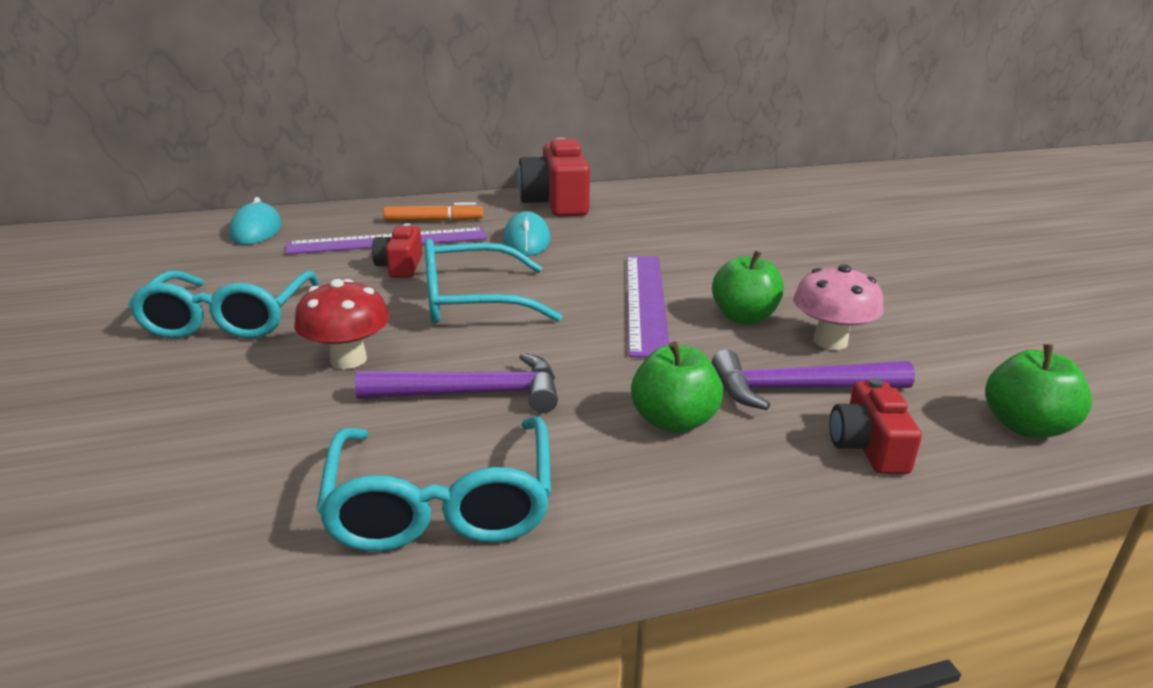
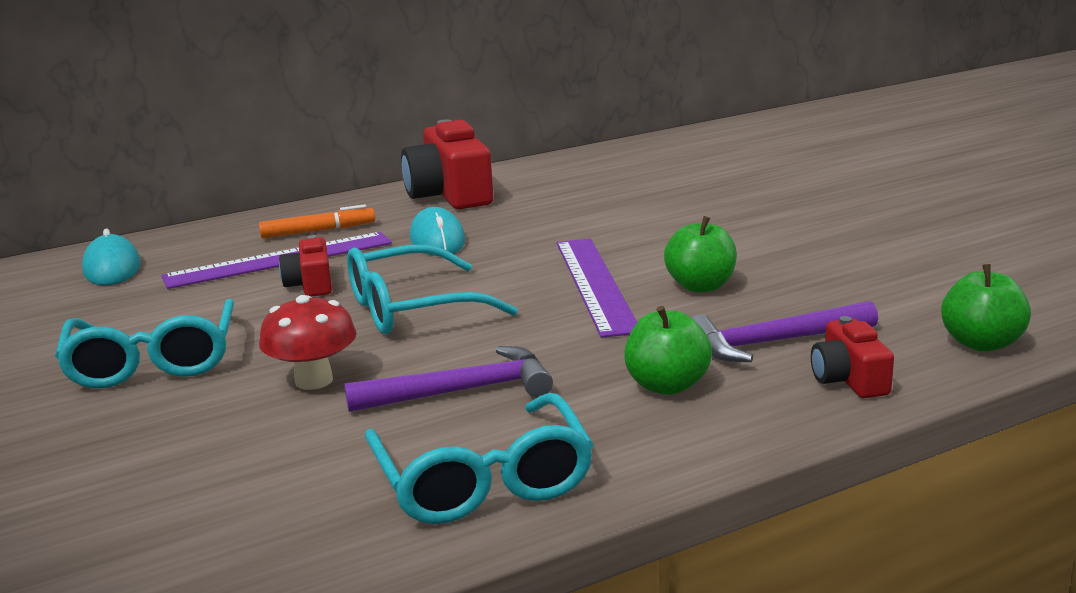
camera: 10 degrees left, 5 degrees down
pink mushroom [793,264,884,350] -> none

